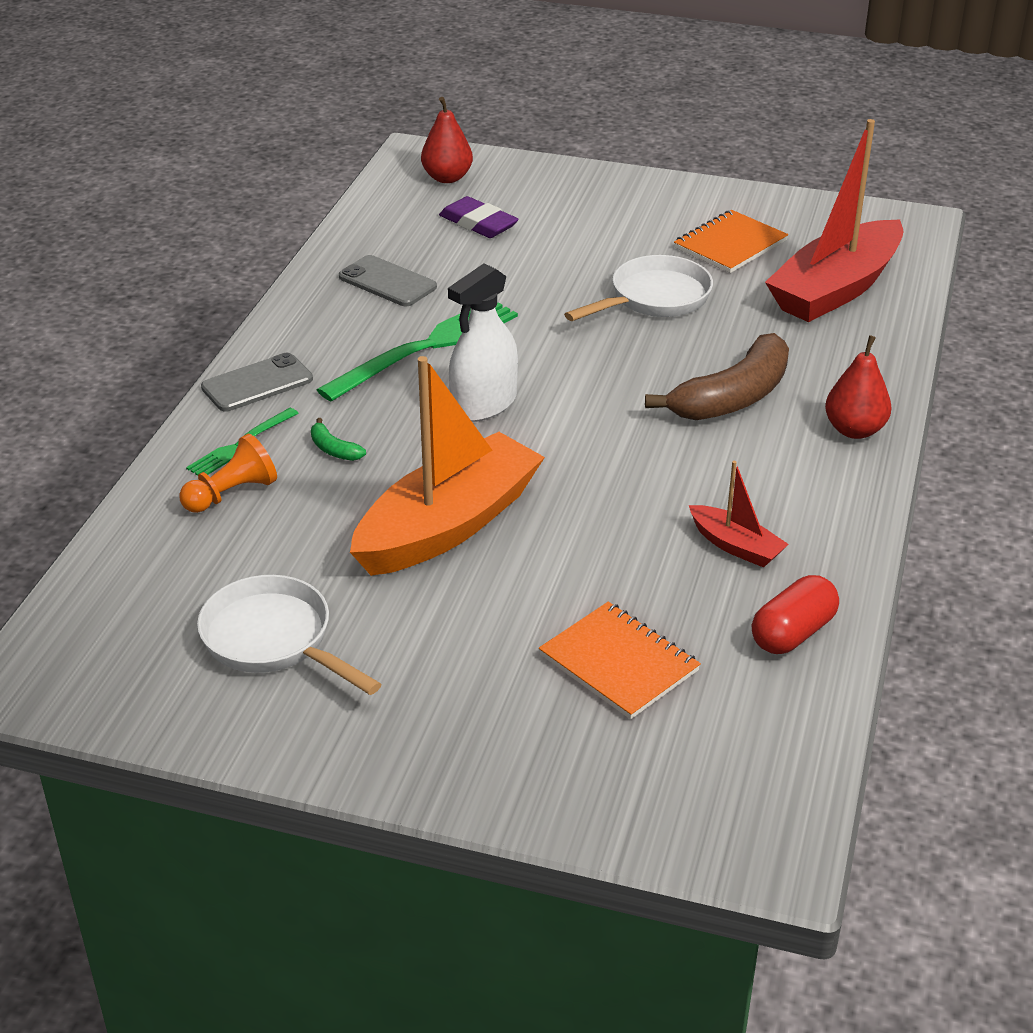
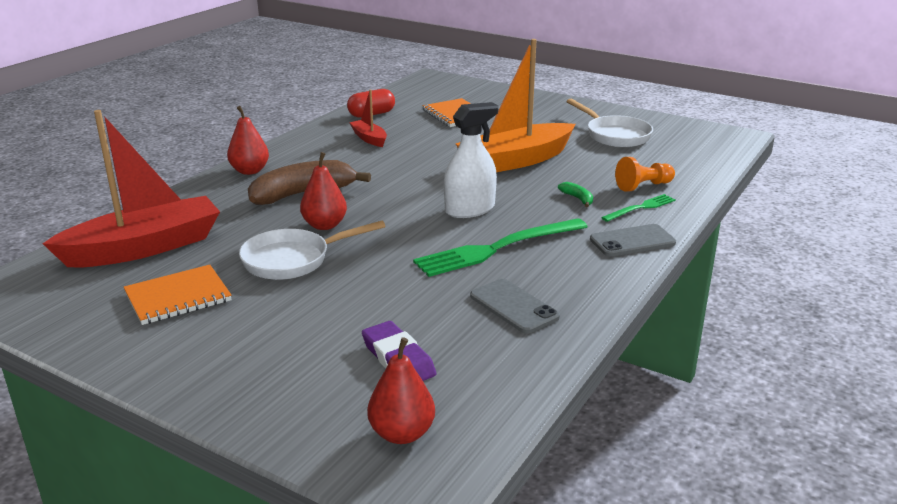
camera: 165 degrees left, 10 degrees down
none -> red pear [300,152,347,230]

